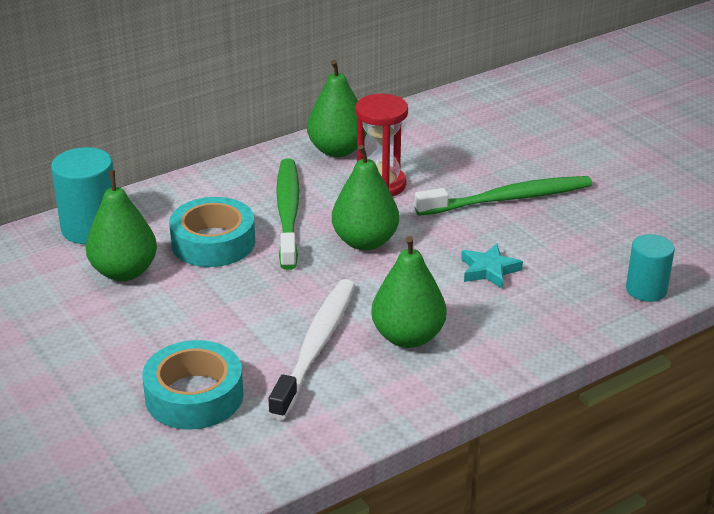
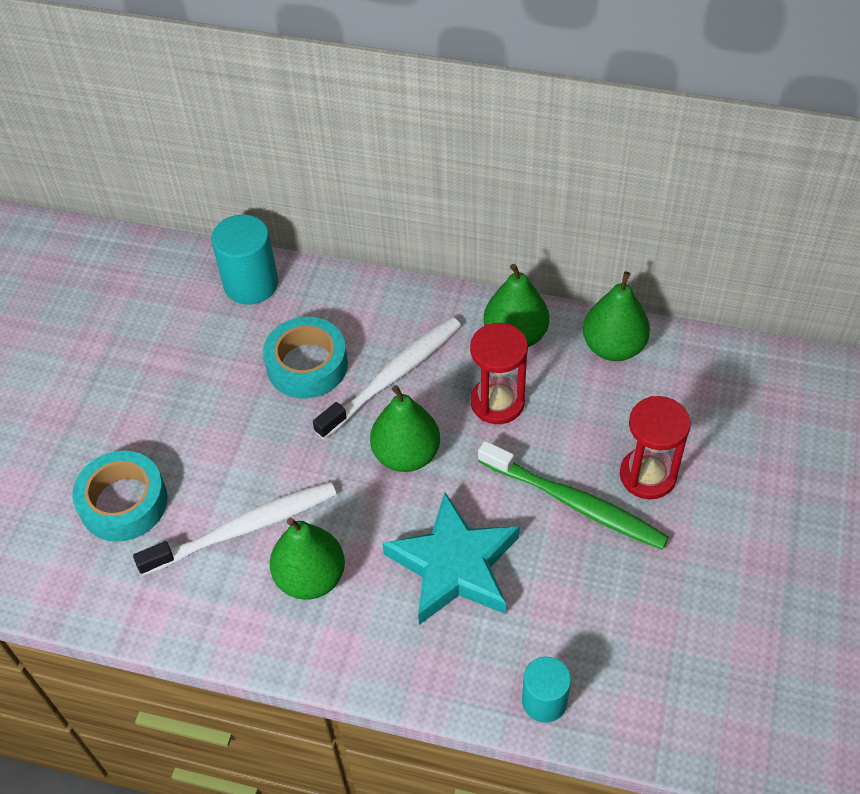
camera: 50 degrees right, 20 degrees up
green pear [86,170,157,281] -> green pear moved to [583,272,650,361]
green toothbrush [276,158,299,270] -> white toothbrush [313,317,461,440]
turquoise star [461,244,523,289] -> turquoise star [382,492,520,625], size x2.08
none -> red hourglass [620,396,691,499]

